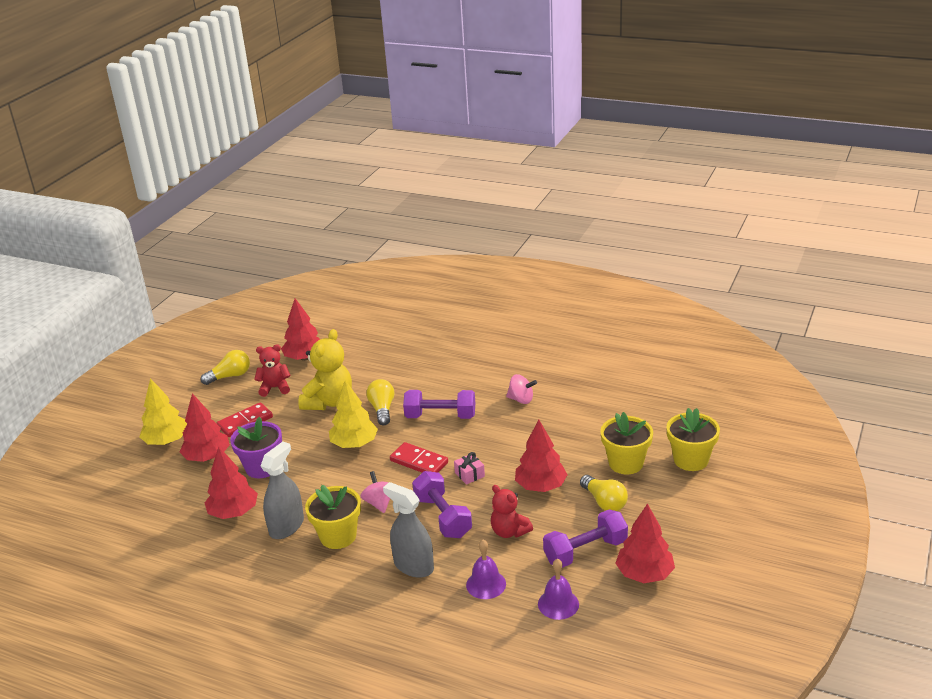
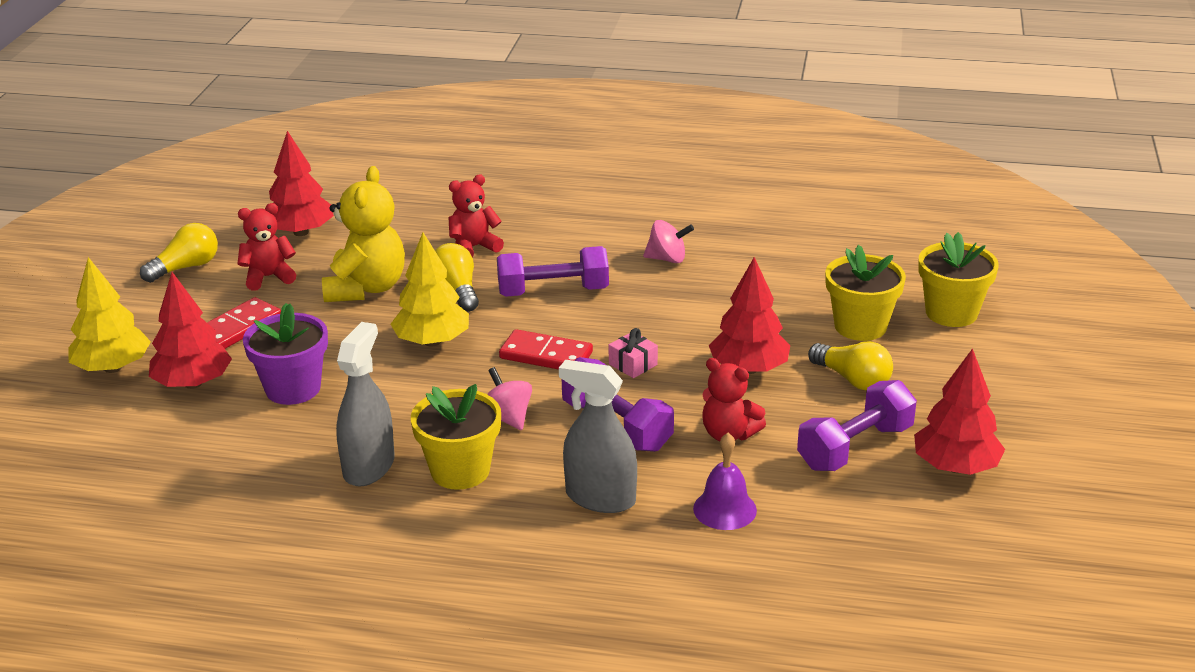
camera: 15 degrees left, 0 degrees up
red tree [205,446,258,519] -> none
purple bell [538,559,579,620] -> none
none -> red teddy bear [449,174,504,258]

